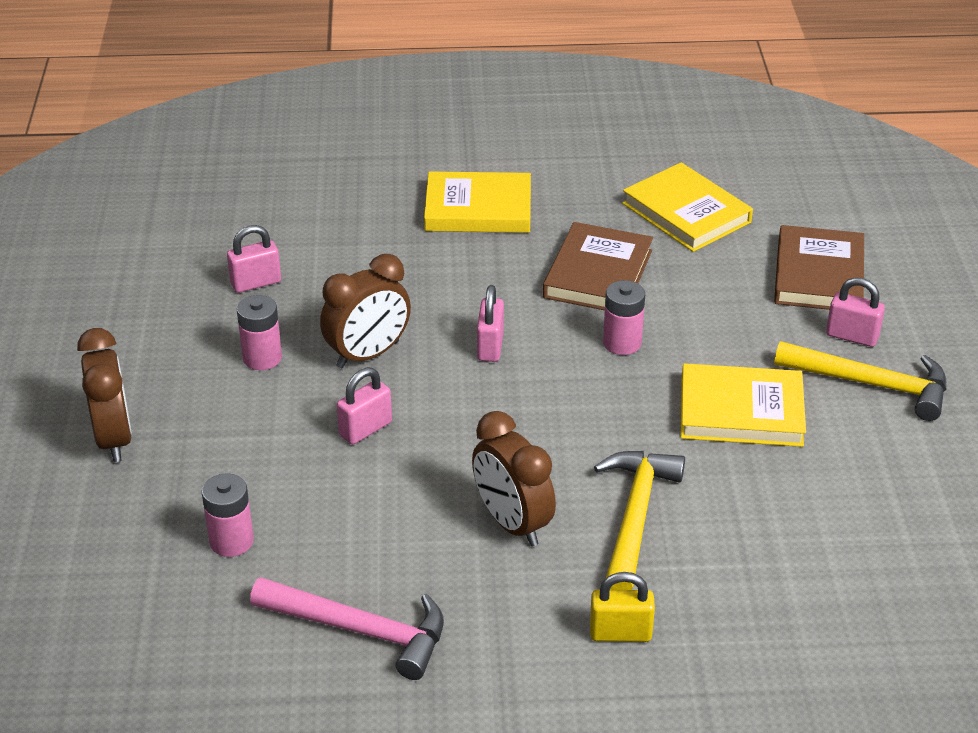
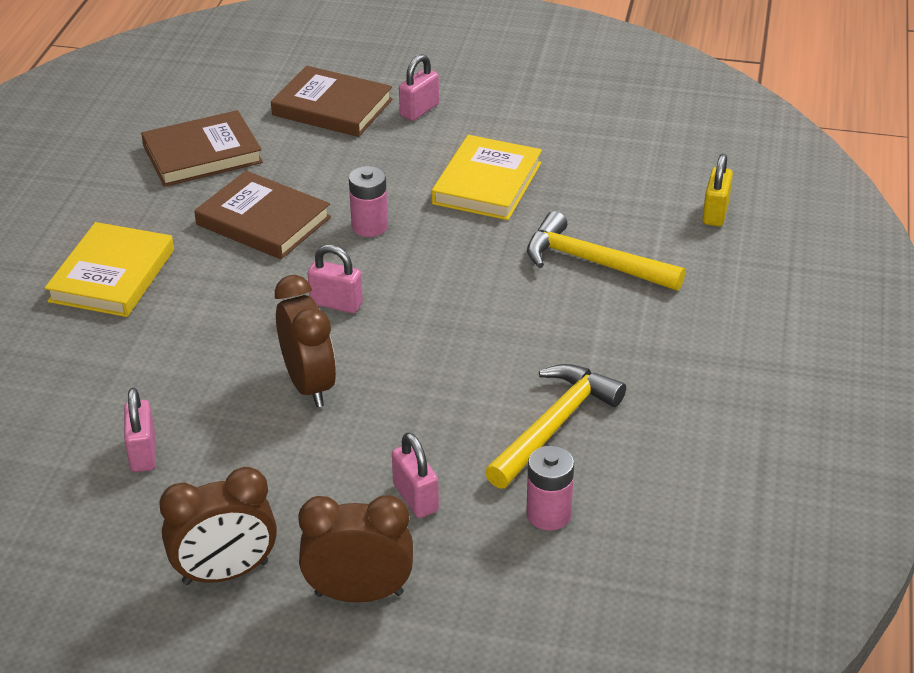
camera: 75 degrees left, 0 degrees up
pink battery [237,295,282,370] -> none
pink hammer [250,577,444,680] -> none
pink padlock [337,367,392,444] -> pink padlock moved to [392,432,439,518]
brown clock [472,411,556,547] -> brown clock moved to [159,467,277,585]
yellow padlock [590,572,655,642] -> yellow padlock moved to [702,154,733,227]
yellow book [622,162,753,252] -> brown book [141,110,263,187]
yellow hammer [774,341,946,421] -> yellow hammer moved to [485,364,626,489]

